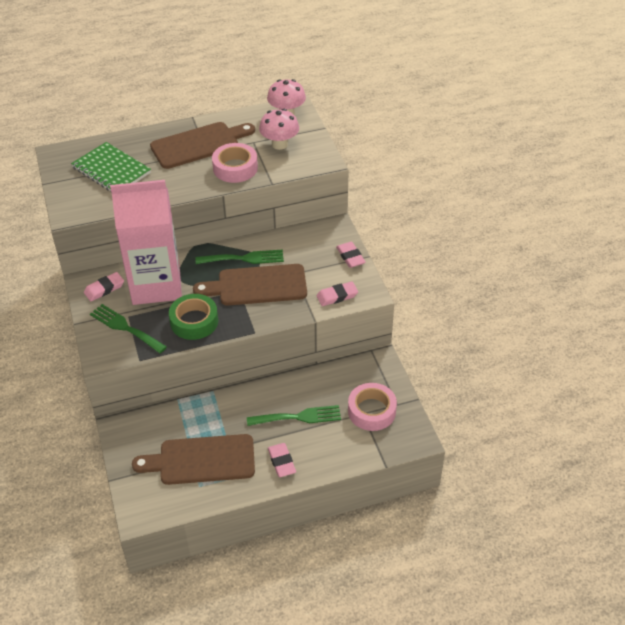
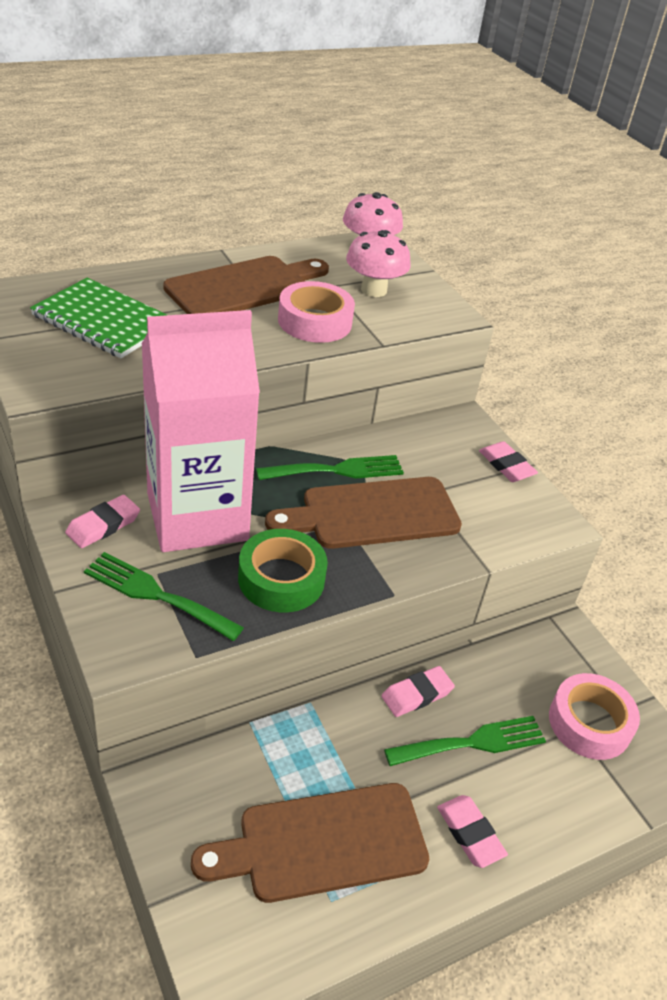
camera: 15 degrees left, 5 degrees down
pink eraser [316,281,358,306] -> pink eraser moved to [381,666,455,717]

